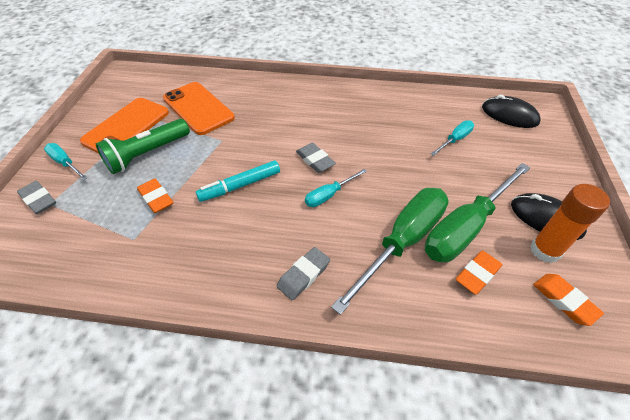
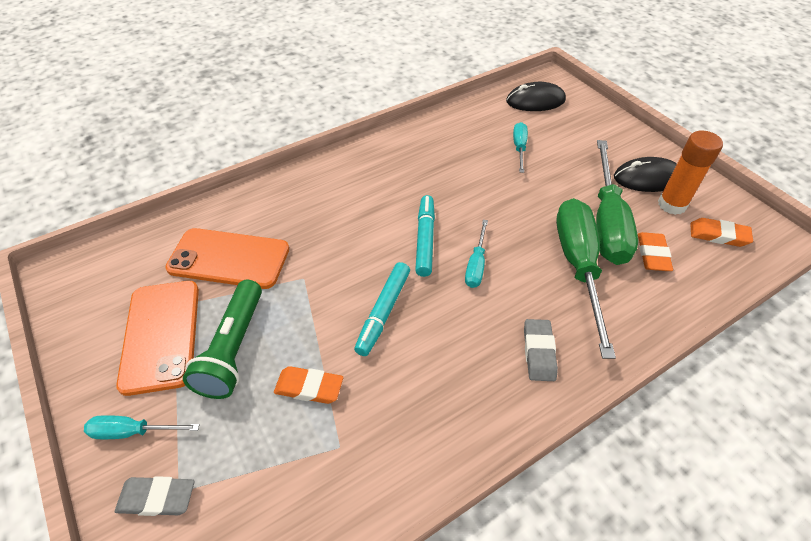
camera: 40 degrees left, 0 degrees up
grey eraser [296,143,336,173] -> turquoise marker [415,195,435,277]

